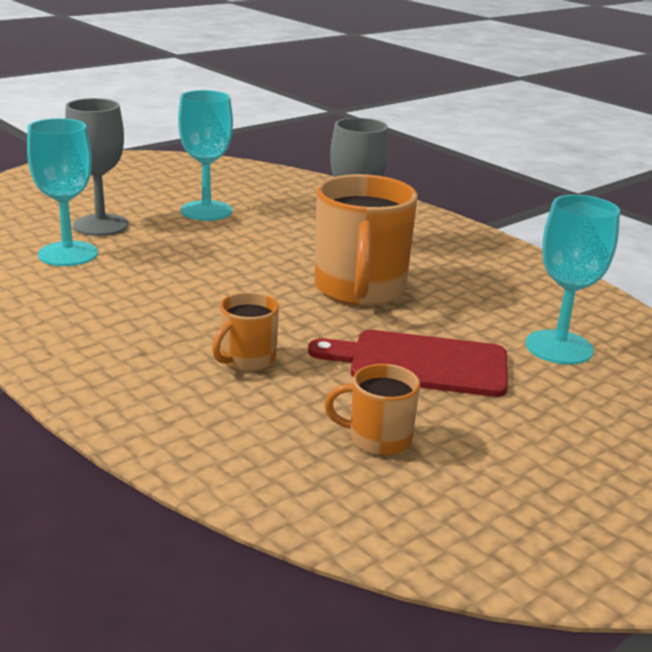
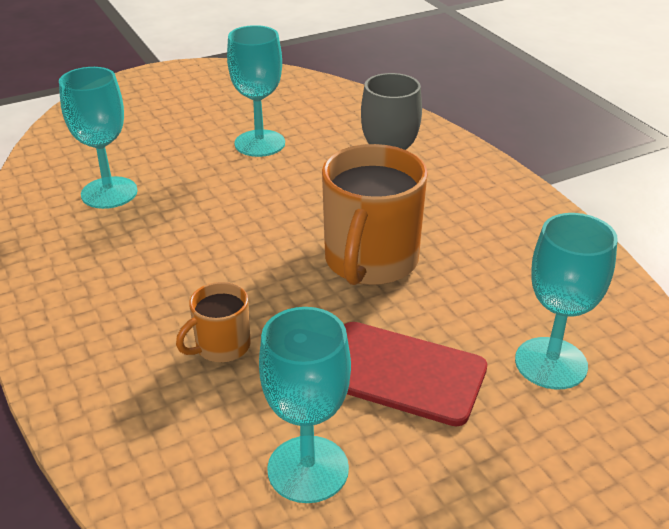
camera: 15 degrees right, 10 degrees up
grey goblet [65,98,129,236] -> none
orange mug [324,364,420,456] -> turquoise goblet [259,307,351,503]

